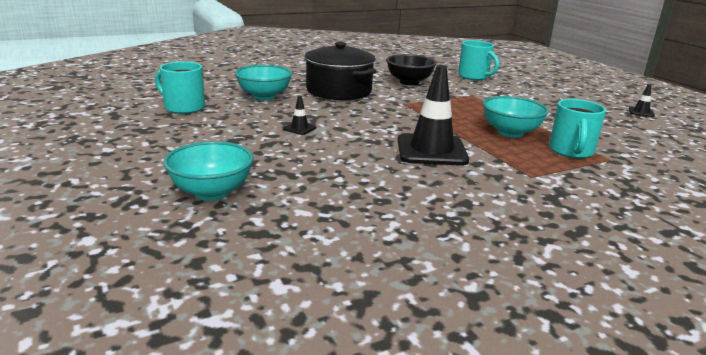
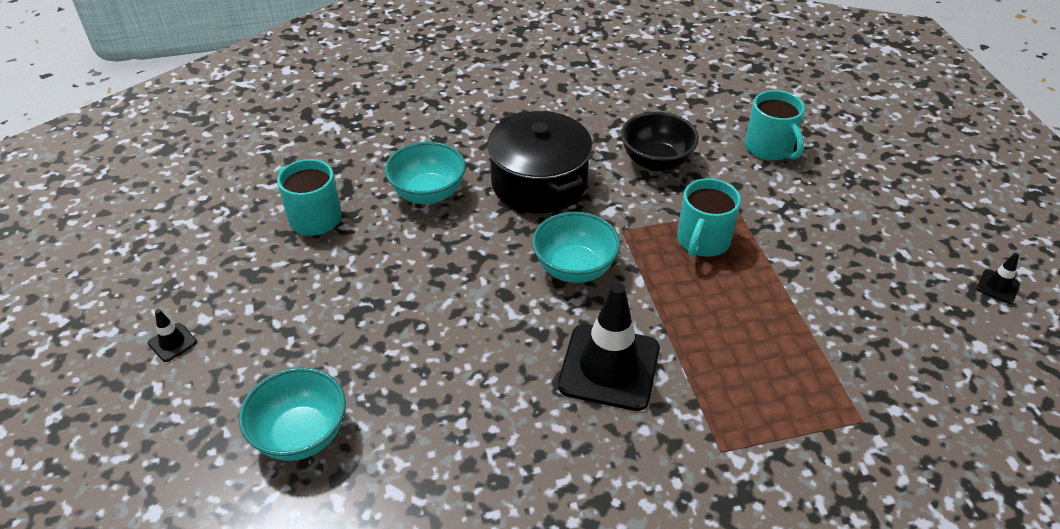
camera: 15 degrees right, 20 degrees up
black traffic cone [283,96,316,135] -> black traffic cone moved to [148,309,197,362]
turquoise bowl [483,96,549,138] -> turquoise bowl moved to [532,212,620,283]
turquoise mug [549,99,606,159] -> turquoise mug moved to [677,178,741,257]

